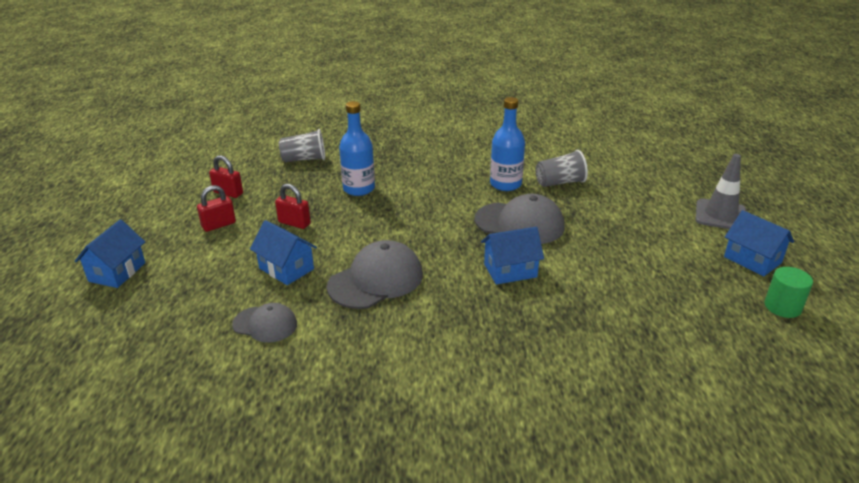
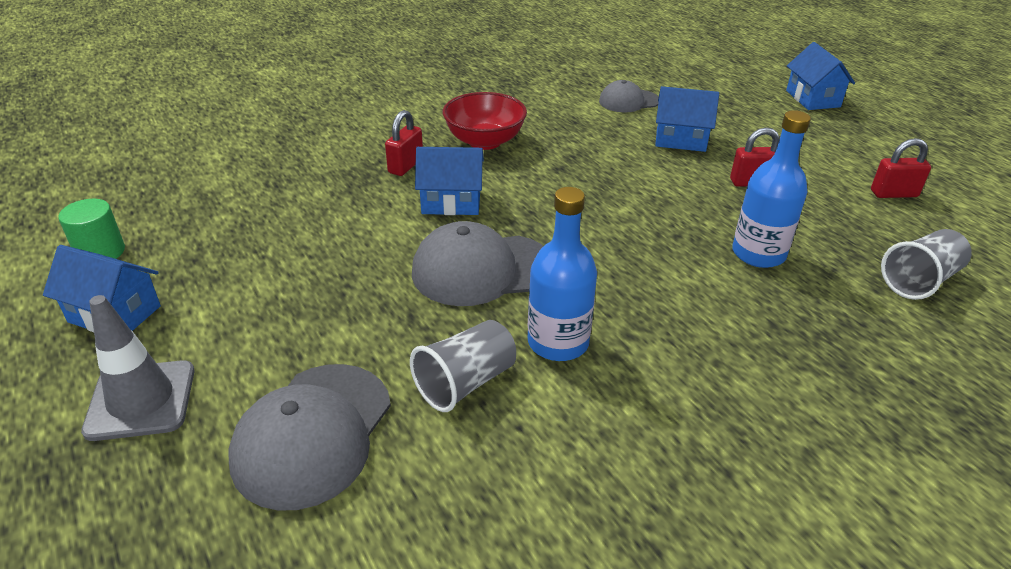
camera: 150 degrees right, 5 degrees up
red padlock [197,185,236,232] -> red padlock moved to [385,110,423,176]
grey cap [327,240,423,309] -> grey cap moved to [228,364,391,511]
blue house [481,227,544,285] -> blue house turned 45 degrees clockwise [415,147,484,215]
none -> red bowl [443,92,527,150]

